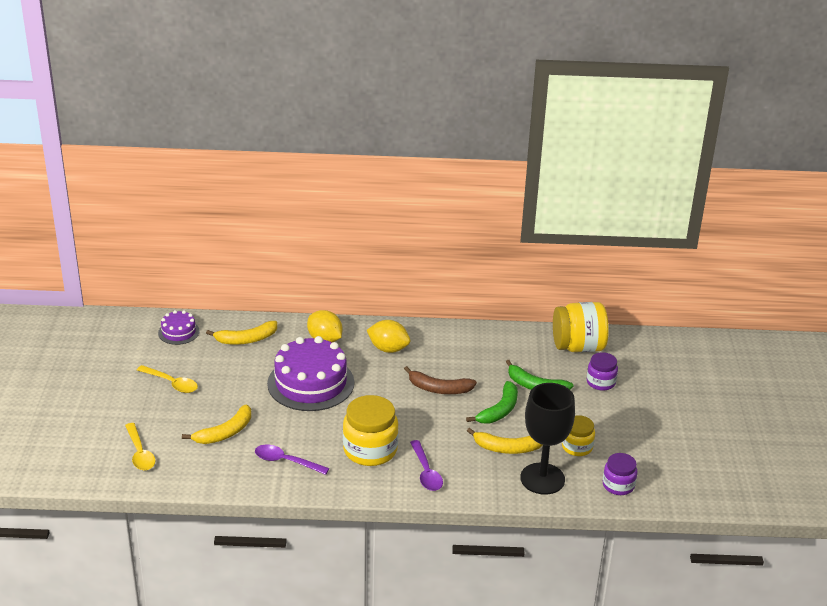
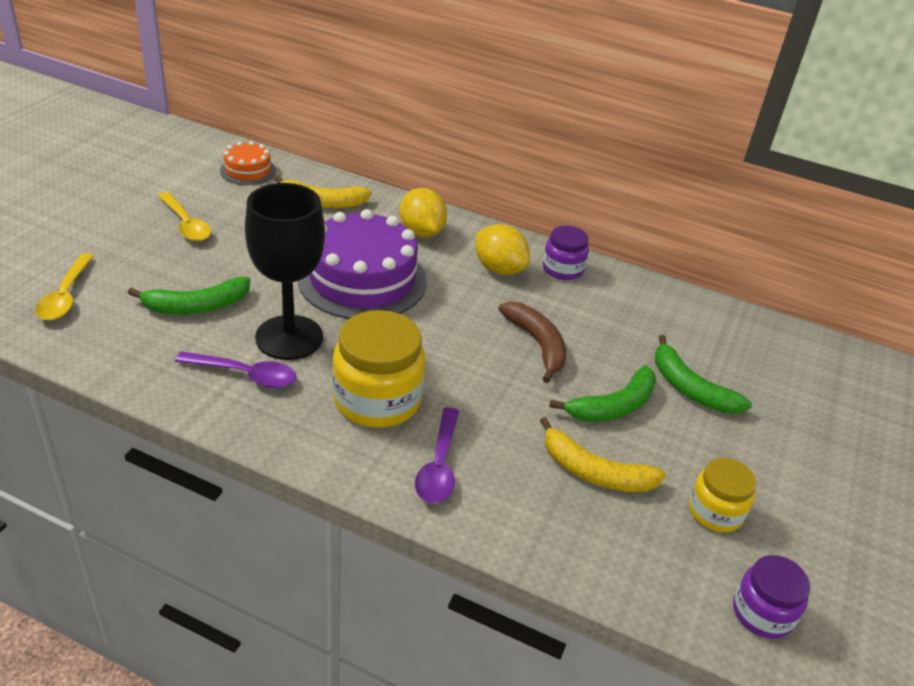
camera: 20 degrees right, 5 degrees up
purple cake [158,310,200,345] -> orange cake [220,141,276,185]
yellow banana [182,404,251,444] -> green banana [128,277,250,314]
purple spoon [255,444,330,475] -> purple spoon turned 150 degrees clockwise [175,351,296,388]
brown banana [404,366,477,394] -> brown banana turned 150 degrees counterclockwise [498,302,566,383]
black goblet [520,383,575,495] -> black goblet moved to [245,183,325,360]
yellow jar [553,302,609,352] -> none
purple jar [587,352,618,391] -> purple jar moved to [543,226,589,280]

